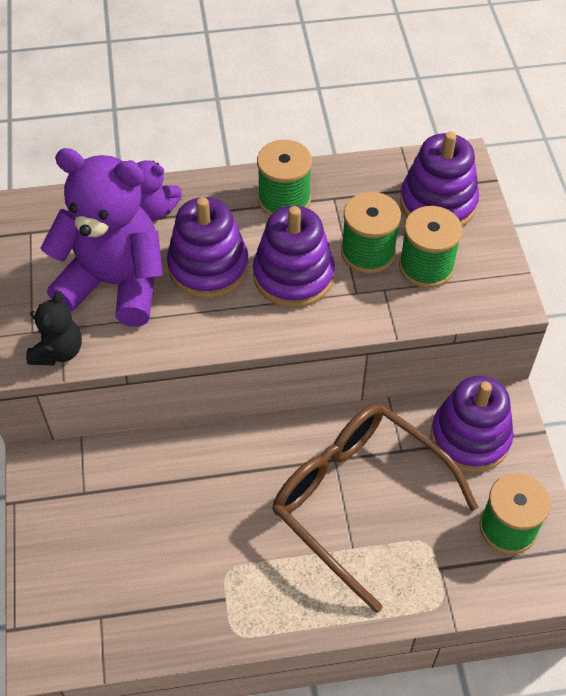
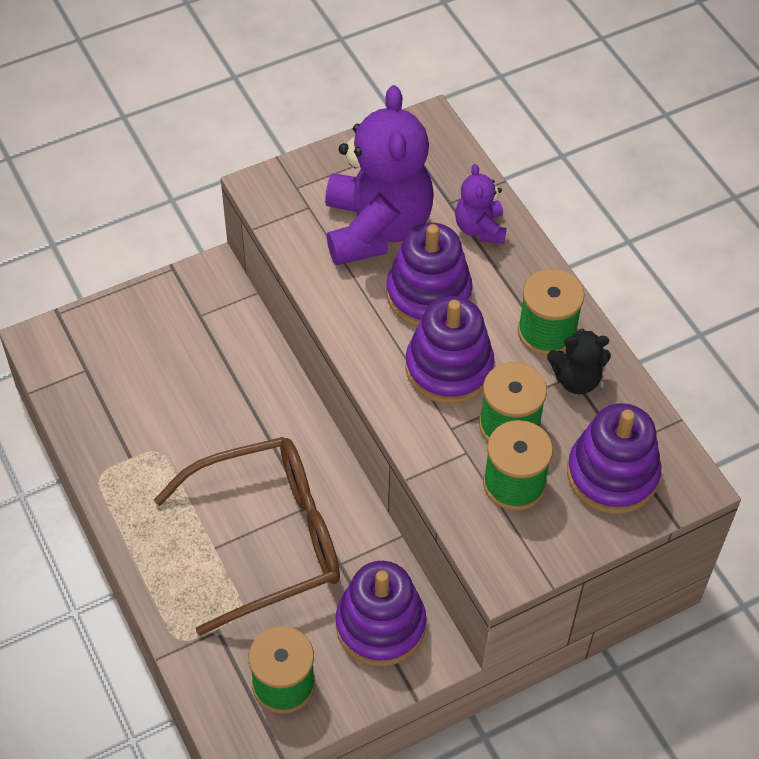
camera: 70 degrees right, 0 degrees up
black teddy bear [26,291,82,365] -> black teddy bear moved to [547,329,611,394]
brown glasses [273,404,479,613] -> brown glasses turned 45 degrees clockwise [154,437,340,636]

